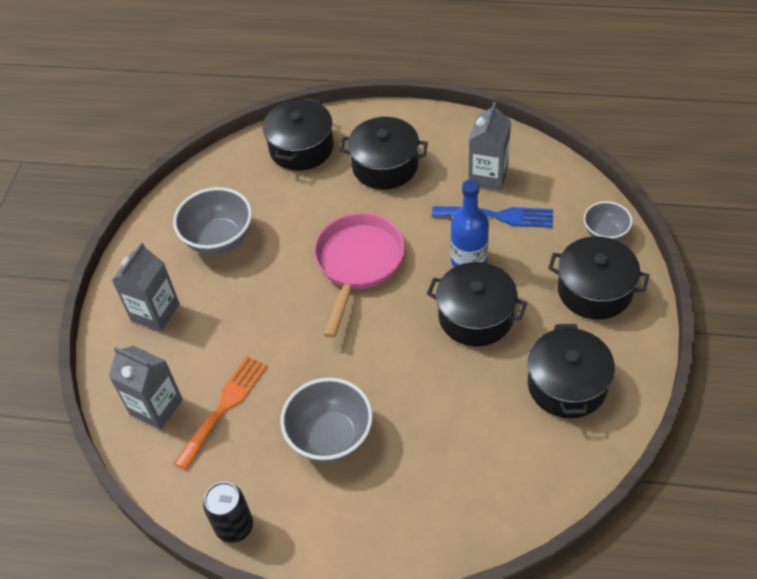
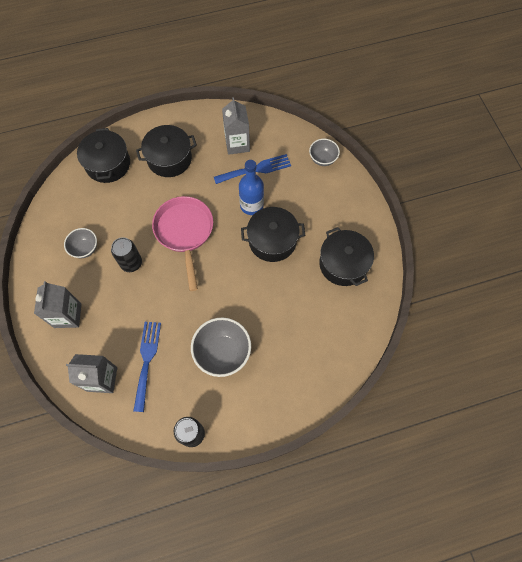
camera: 30 degrees left, 15 degrees up
grey bowl [173,187,252,255] -> grey bowl [64,228,97,258], size x0.60
orange fork [174,356,268,470] -> blue fork [133,322,161,412]
black pot [548,236,649,320] -> none
none -> black can [111,237,142,272]

